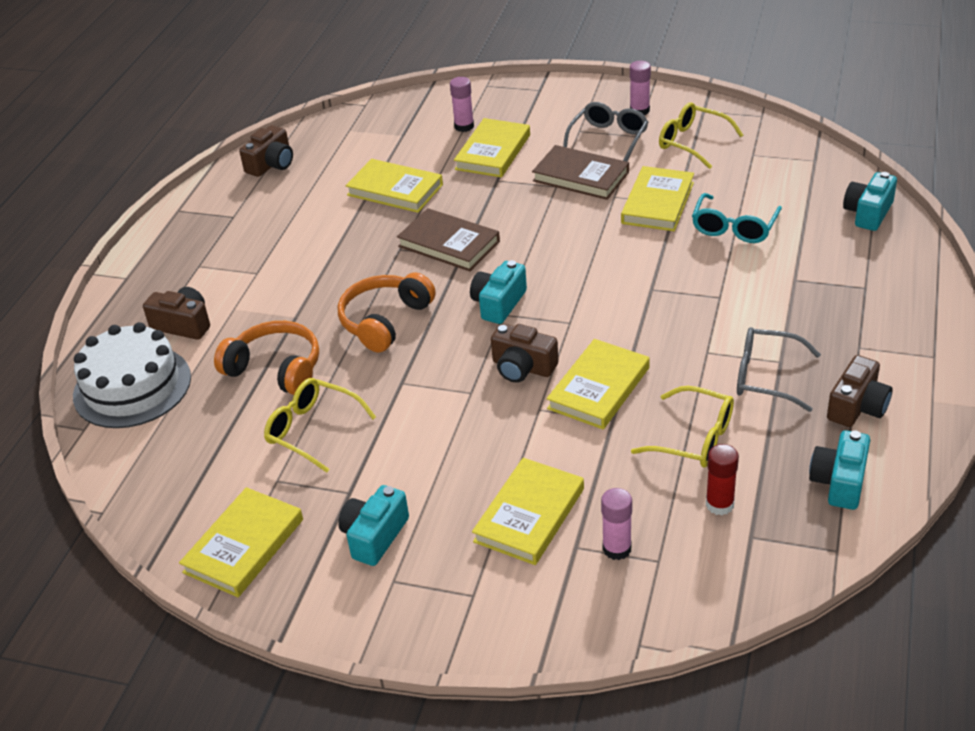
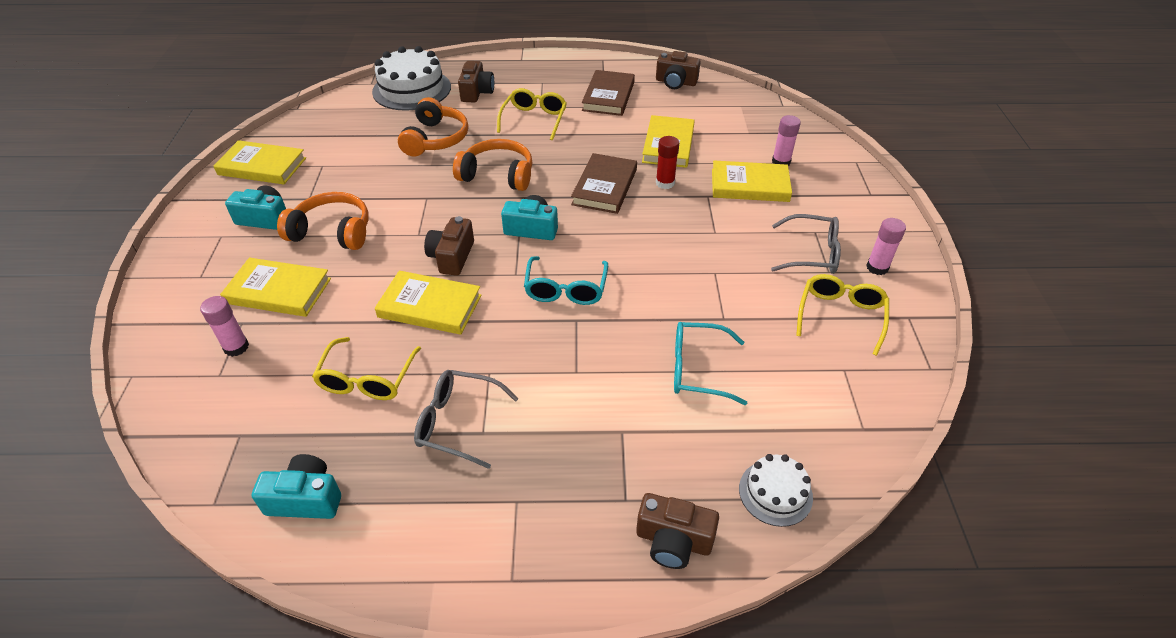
camera: 70 degrees right, 5 degrees up
yellow glasses [264,378,376,473] -> yellow glasses moved to [497,88,567,140]
brown book [532,145,629,200] -> brown book moved to [582,70,635,116]
yellow book [621,166,694,231] -> none
red glue stick [706,444,739,515] -> red glue stick moved to [656,136,679,189]
grey glasses [737,327,821,412] -> grey glasses turned 75 degrees counterclockwise [414,370,519,469]
brown camera [827,355,892,427] -> brown camera moved to [636,493,719,569]
turquoise camera [843,172,897,231] -> white cake [739,454,813,527]
none -> orange headphones [277,192,369,250]
none -> turquoise glasses [524,256,608,305]

